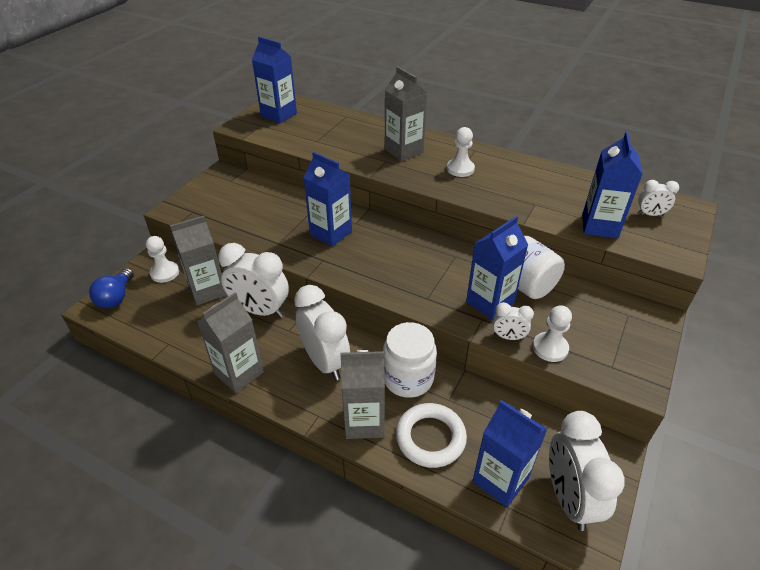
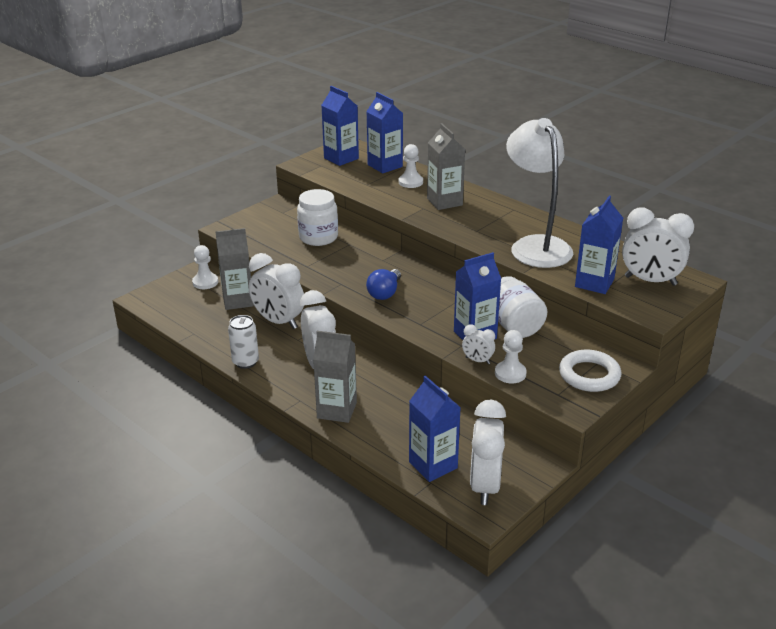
camera: 15 degrees right, 10 degrees down
blue light bulb [89,268,134,308] -> blue light bulb moved to [366,269,401,300]
grey carton [197,292,264,393] -> white can [228,315,259,369]
blue carton [303,152,352,247] -> blue carton moved to [366,92,403,173]
white jar [383,322,437,398] -> white jar moved to [297,189,338,246]
white ring [396,403,467,468] -> white ring moved to [559,350,621,392]
white pawn [447,127,475,177] -> white pawn moved to [399,144,423,188]
white clock [637,180,679,216] -> white clock [622,207,694,286], size x2.04
none -> white lamp [506,118,573,268]

